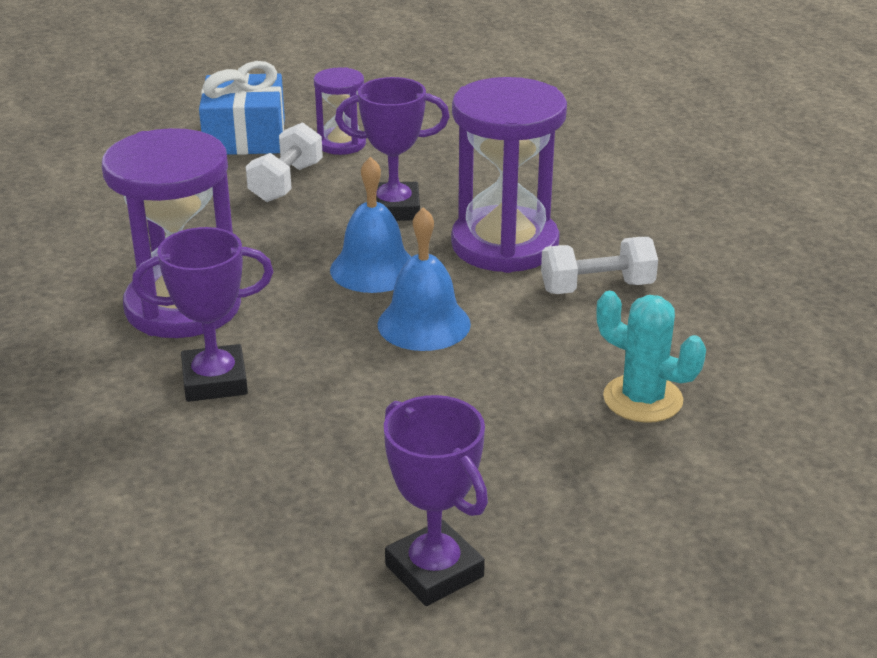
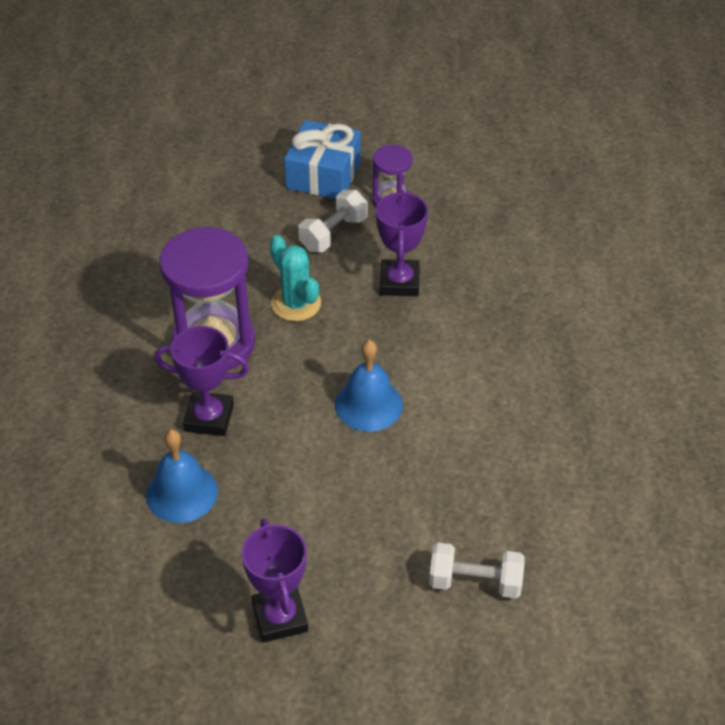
camera: 20 degrees right, 15 degrees up
blue bell [330,157,411,293] -> blue bell moved to [146,429,218,523]
purple trophy [335,77,449,221] -> purple trophy turned 75 degrees clockwise [376,190,428,296]
purple hourglass [451,77,567,273] -> none
white dumbbell [541,237,658,294] -> white dumbbell moved to [429,543,525,599]
turquoise cactus [596,291,706,423] -> turquoise cactus moved to [270,235,321,321]

